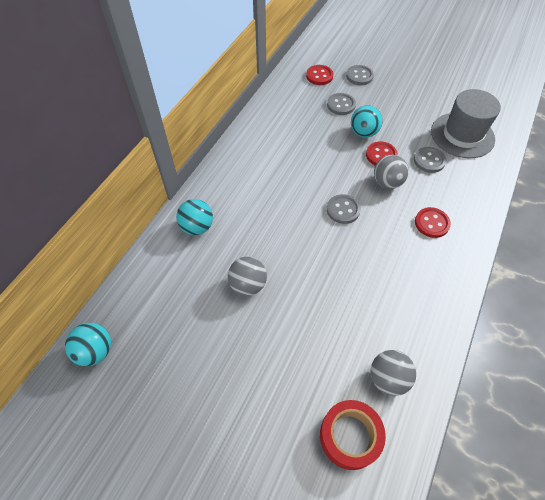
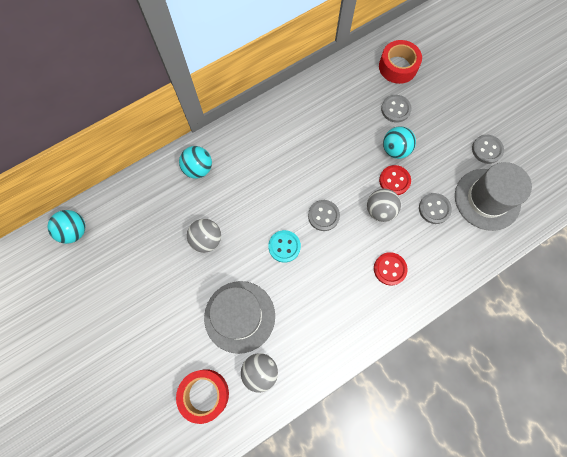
camera: 30 degrees right, 15 degrees up
red button [306,65,333,85] -> red tape [379,40,422,84]
grey button [346,65,374,85] -> grey button moved to [472,135,504,164]
none -> grey hat [204,281,275,354]
none -> turquoise button [268,230,301,263]

